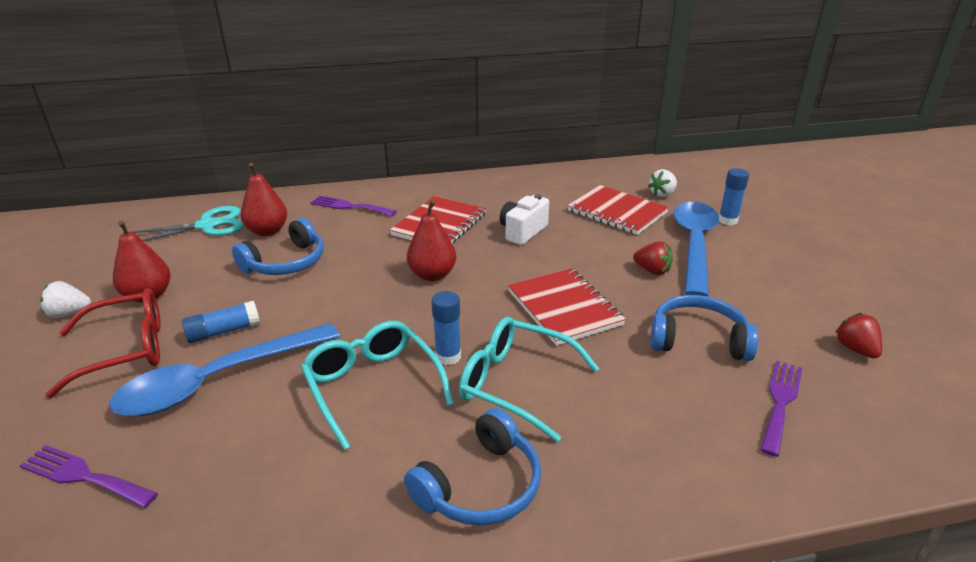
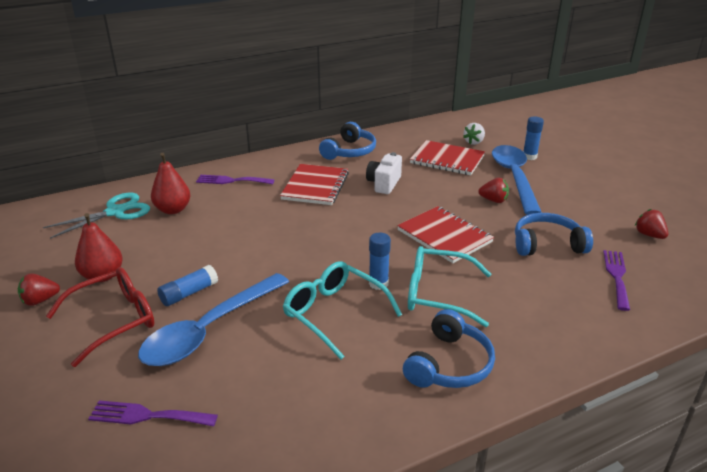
camera: 15 degrees left, 0 degrees up
white strawberry [40,281,91,318] -> red strawberry [18,273,60,306]
blue headphones [232,218,324,275] -> blue headphones moved to [319,122,376,160]
red pear [407,200,456,281] -> none

